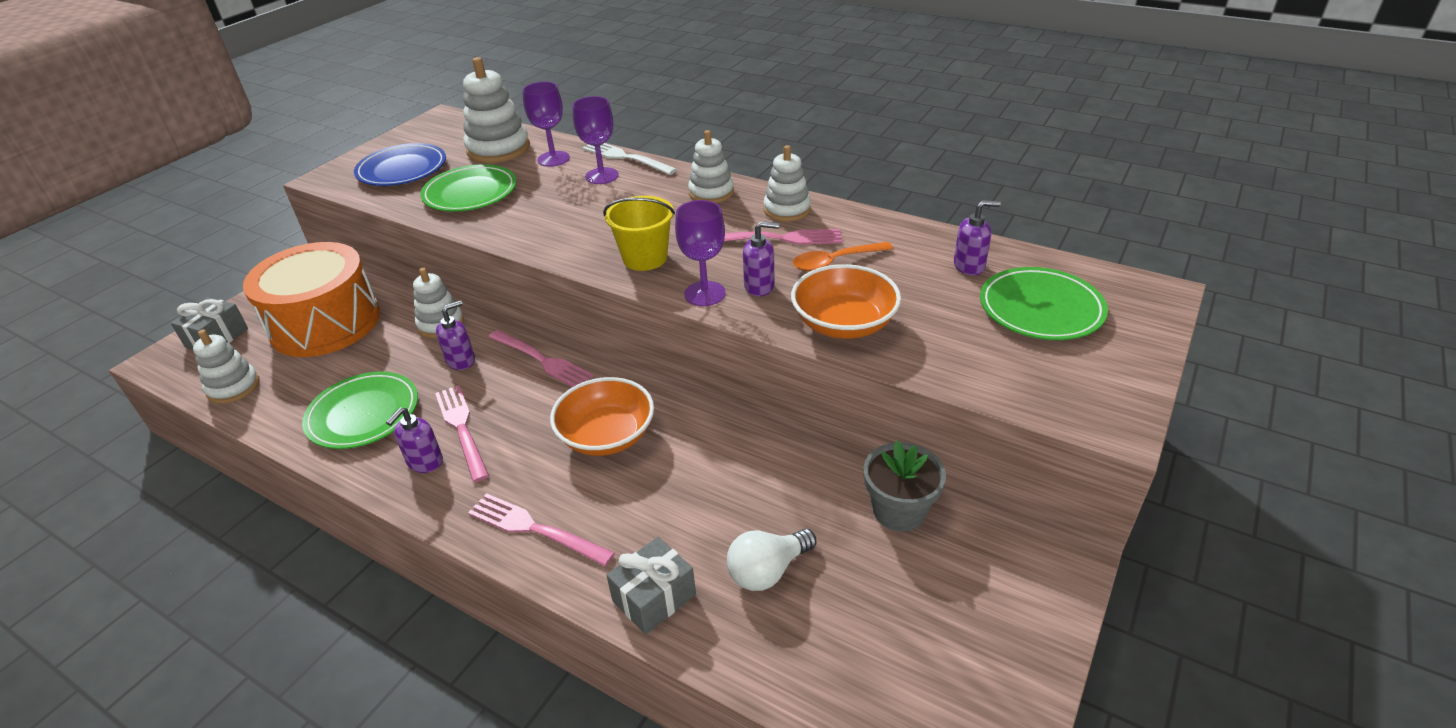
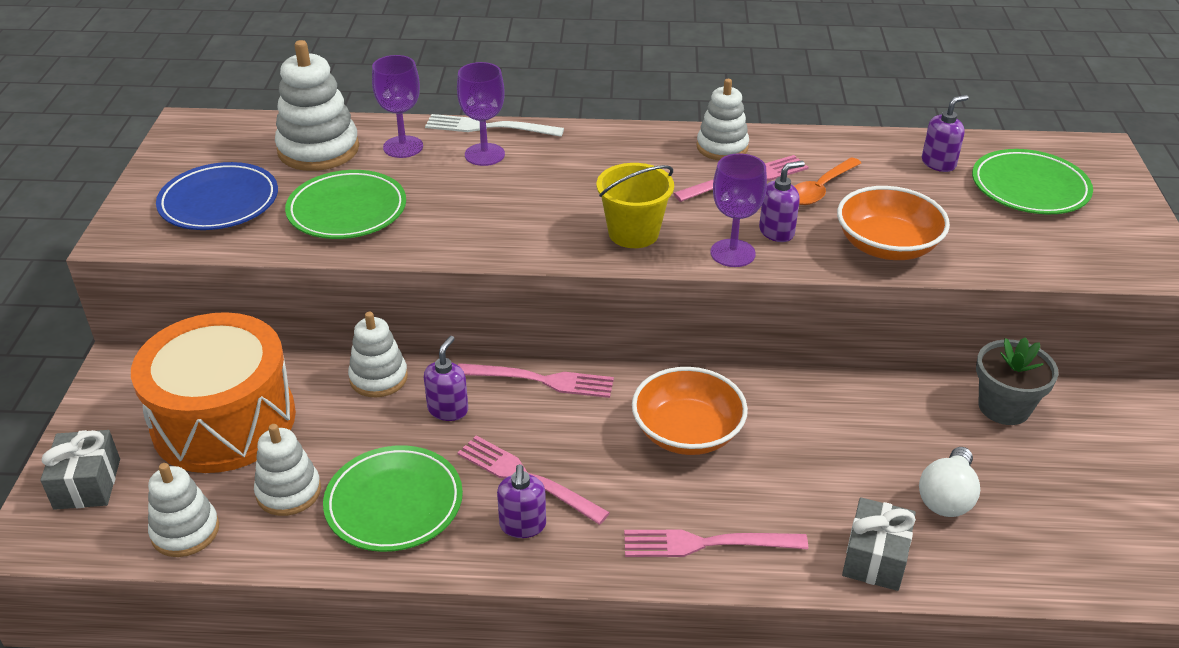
camera: 30 degrees left, 0 degrees up
white stacking toy [688,130,734,203] -> white stacking toy moved to [254,424,321,516]

